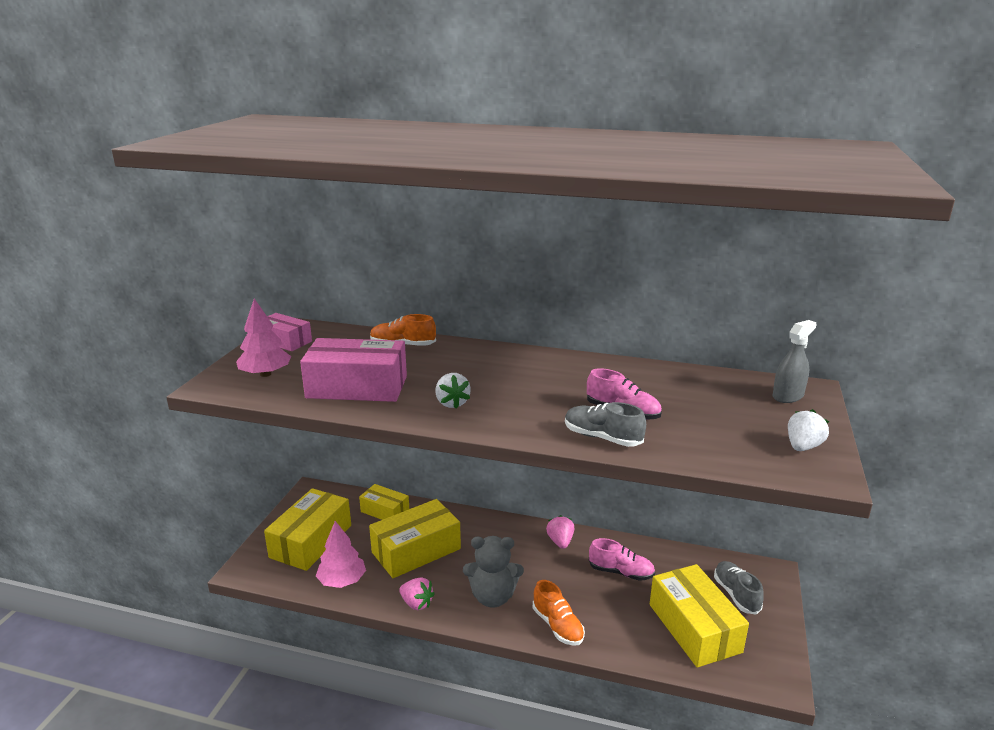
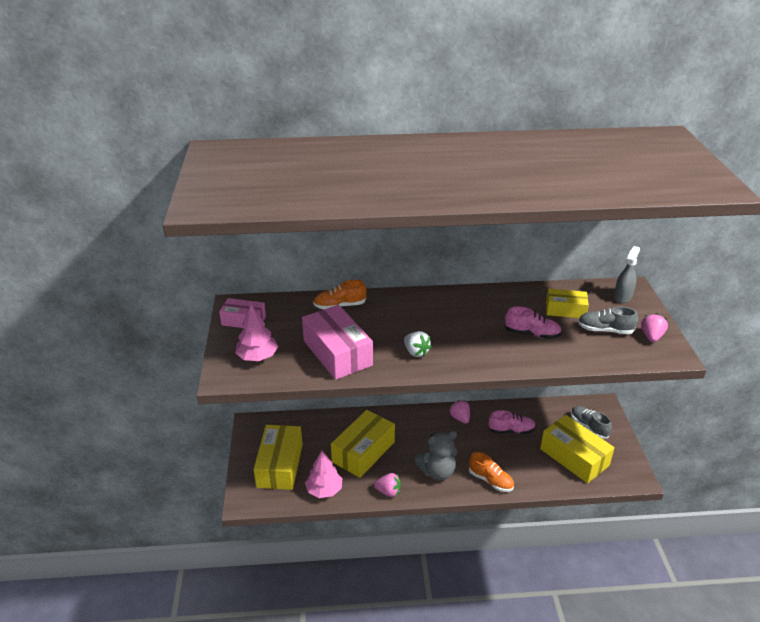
camera: 20 degrees left, 10 degrees up
pink box [300,338,407,402] -> pink box turned 75 degrees clockwise [302,305,373,380]
yellow box [359,484,409,520] -> yellow box moved to [546,289,589,318]
grey shoe [565,402,646,447] -> grey shoe moved to [578,307,638,334]
white strawberry [788,409,829,451] -> pink strawberry [641,313,668,342]

